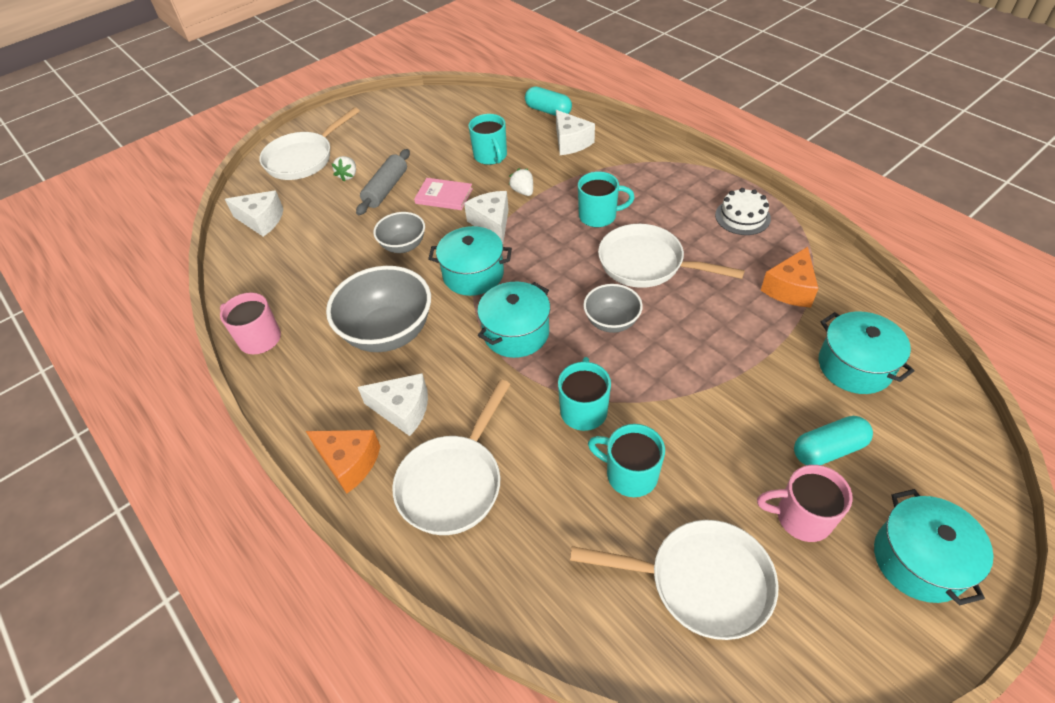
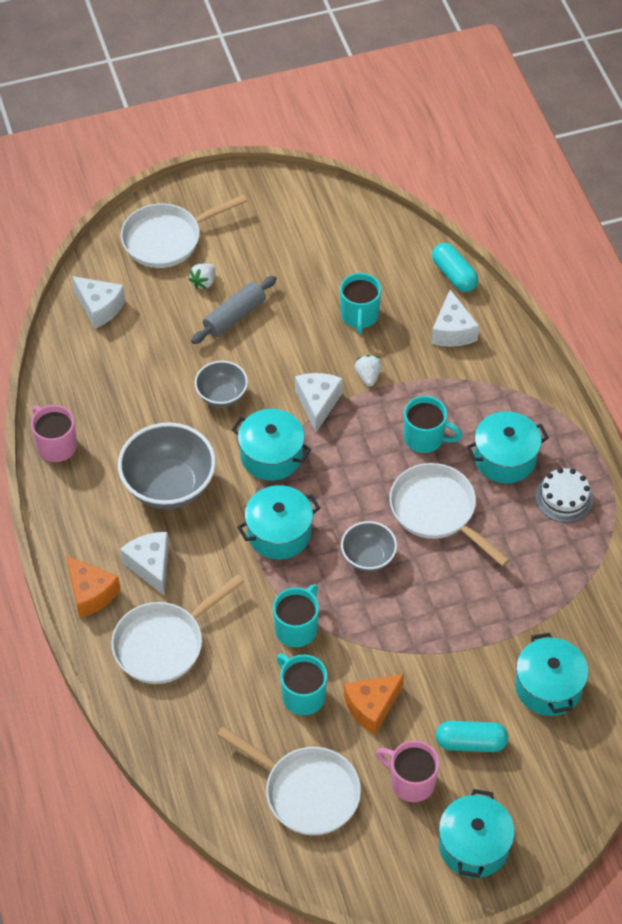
camera: 20 degrees right, 5 degrees up
white cheese [358,373,428,436] -> white cheese turned 150 degrees counterclockwise [120,532,169,595]
pink book [414,178,473,210] -> none
orange cheese [761,247,819,307] -> orange cheese moved to [344,674,404,735]
none -> turquoise pot [466,411,549,483]

